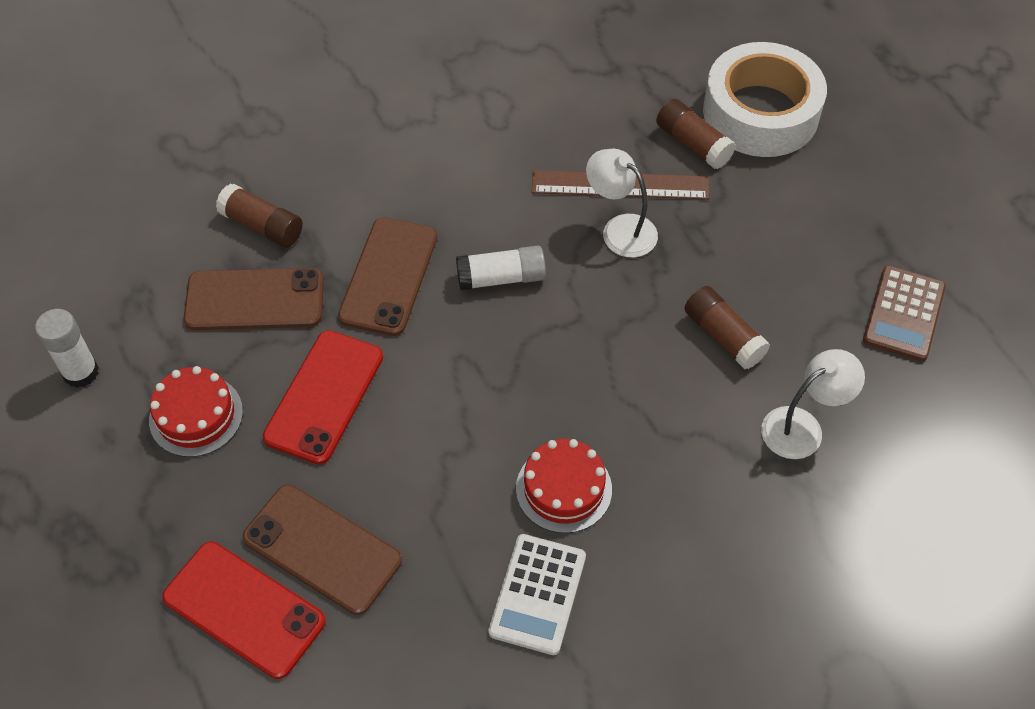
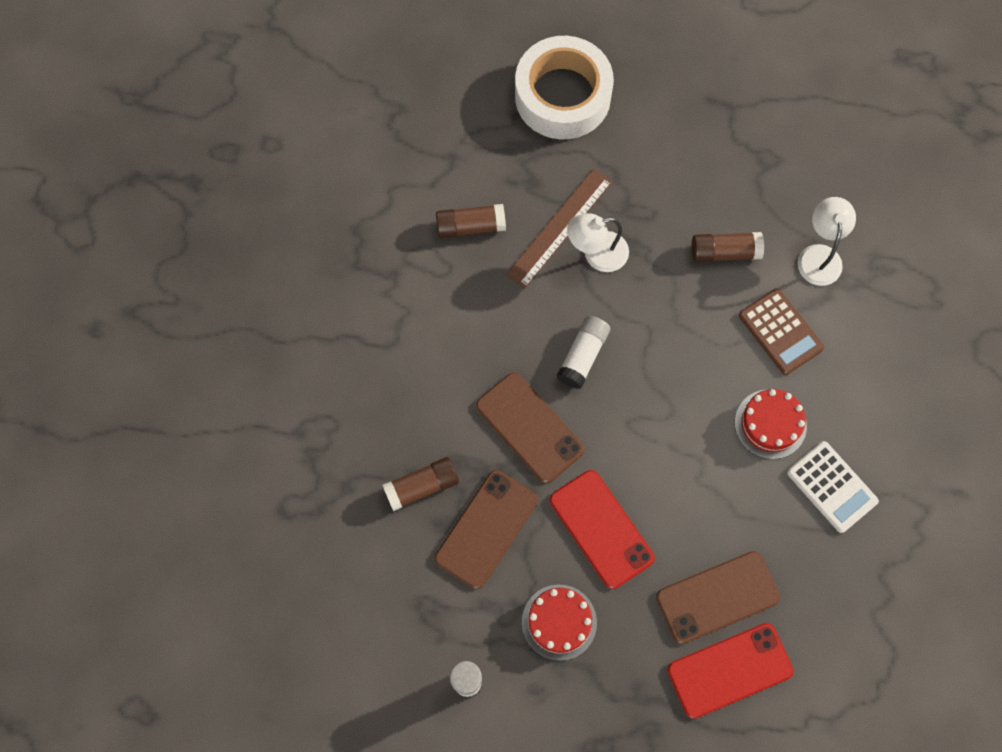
camera: 55 degrees left, 15 degrees up
brown glue stick [656,99,736,169] -> brown glue stick moved to [436,204,506,239]
brown calculator [863,265,946,362] -> brown calculator moved to [739,288,824,375]

